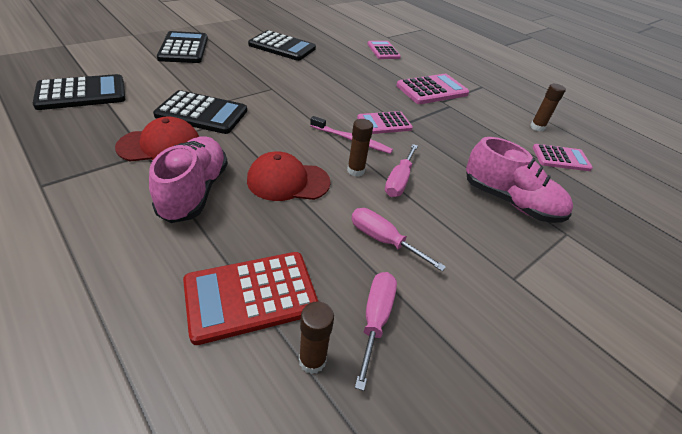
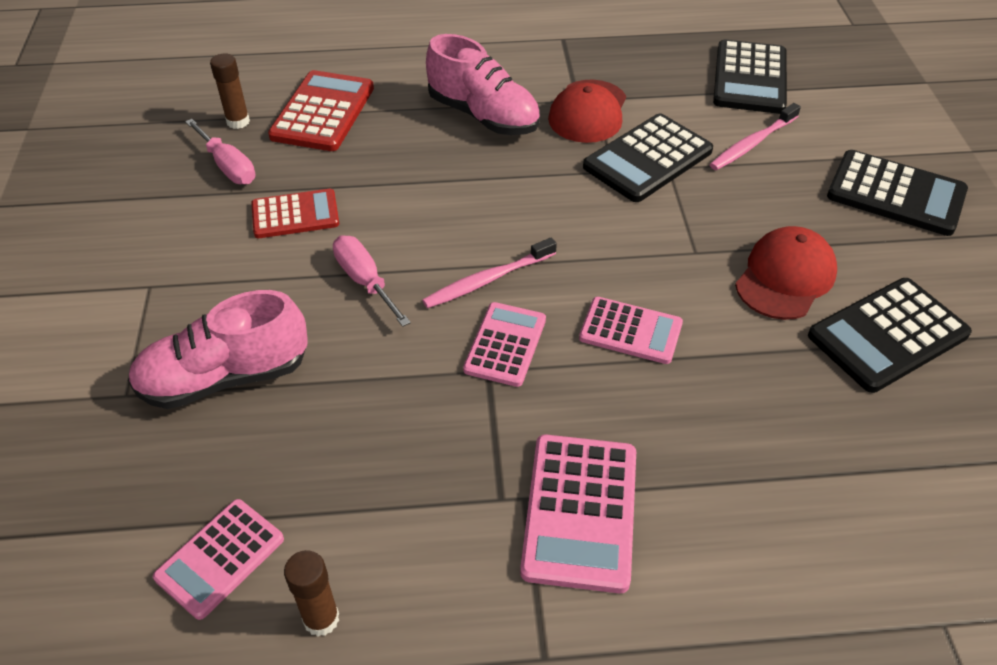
camera: 130 degrees right, 5 degrees up
red cap [247,151,331,201] -> red cap moved to [735,226,837,320]
brown glue stick [347,119,373,177] -> none
pink screwdriver [351,208,446,271] -> red calculator [251,189,339,238]
pink calculator [367,41,401,59] -> pink calculator moved to [579,297,683,364]
none -> pink toothbrush [710,103,801,170]

